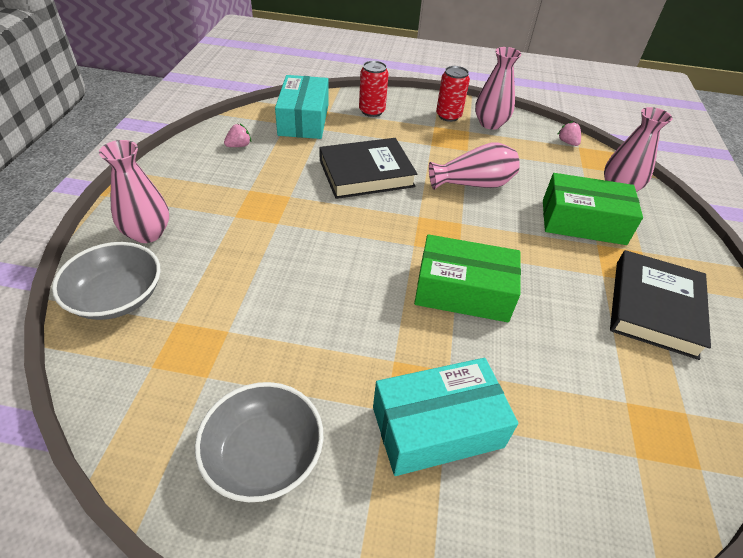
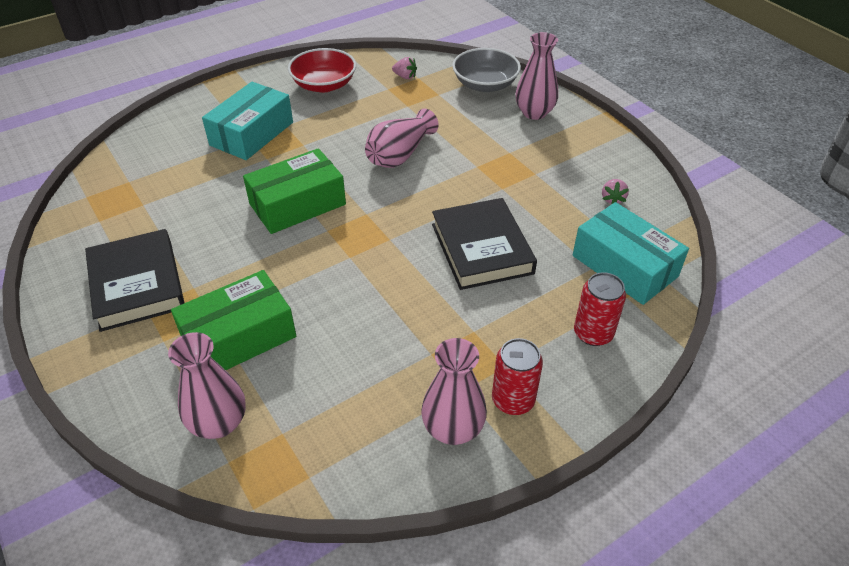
camera: 140 degrees right, 0 degrees up
grey bowl [195,382,323,502] -> red bowl [288,48,356,93]
black book [319,138,417,199] -> black book turned 45 degrees counterclockwise [432,198,537,290]
pink vase [429,142,520,190] -> pink vase moved to [365,108,439,168]
pink strawberry [557,121,581,146] -> pink strawberry moved to [392,57,417,79]

